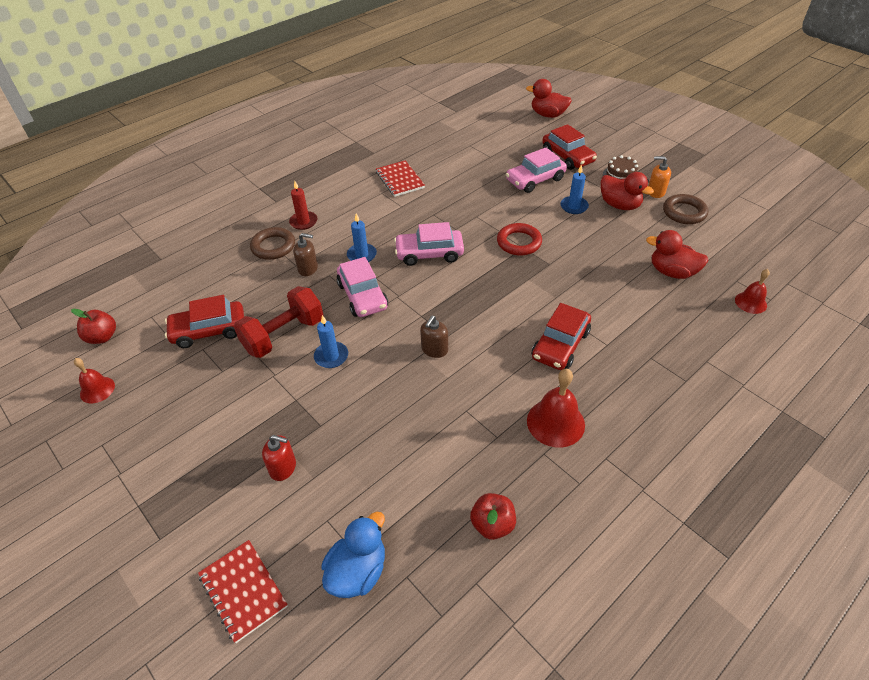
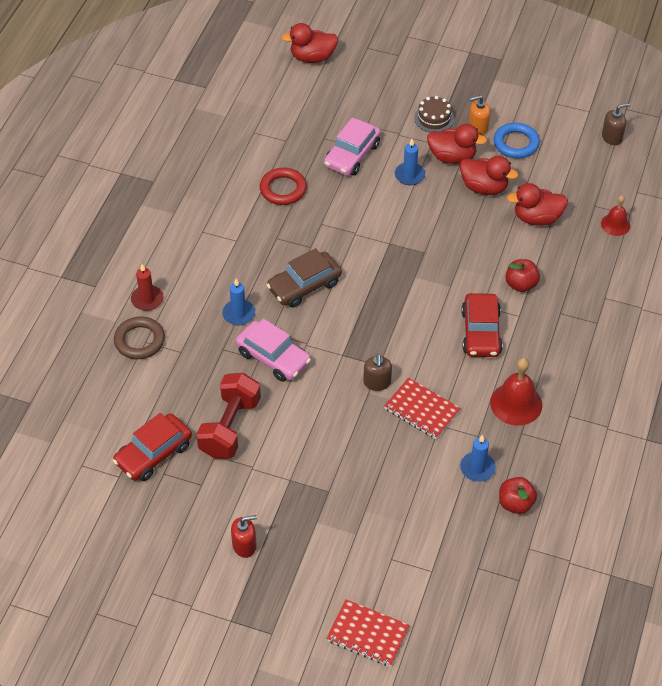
camera: 30 degrees left, 5 degrees up
red apple [71,309,116,344] -> red apple moved to [505,259,540,292]
red bell [74,358,115,403] -> none
red soap dispenser [262,435,296,481] -> red soap dispenser moved to [231,515,257,558]
brown soap dispenser [293,233,318,276] -> brown soap dispenser moved to [602,103,630,145]
blue candle [314,315,348,368] -> blue candle moved to [460,435,496,482]
blue duck [321,512,385,598] -> none
red notebook [376,160,425,197] -> red notebook moved to [384,378,461,439]
pink car [394,222,464,266] -> brown car [267,248,342,308]
red ring [497,223,542,256] -> red ring moved to [260,168,307,205]
red car [542,124,597,170] -> none
brown ring [663,194,708,224] -> blue ring [494,123,540,159]
none -> red duck [460,156,518,195]

